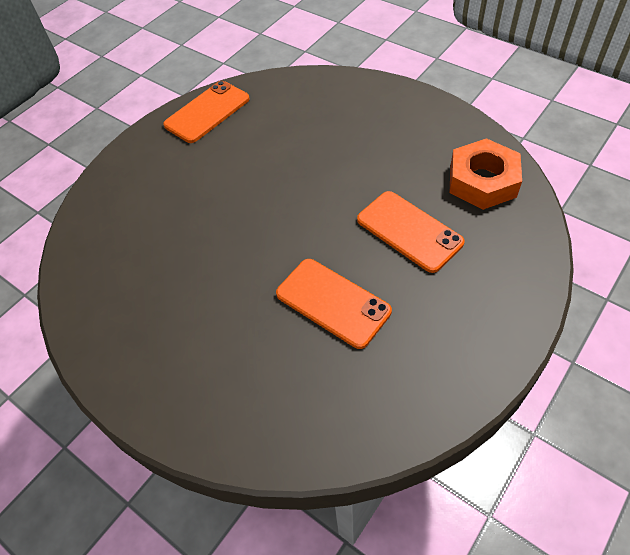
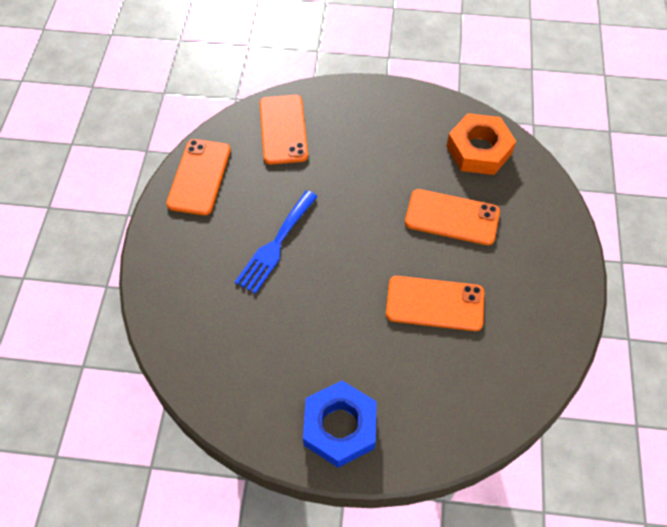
camera: 35 degrees left, 5 degrees up
none -> blue fork [235,191,318,294]
none -> orange phone [260,95,308,164]
none -> blue nut [303,381,377,468]

